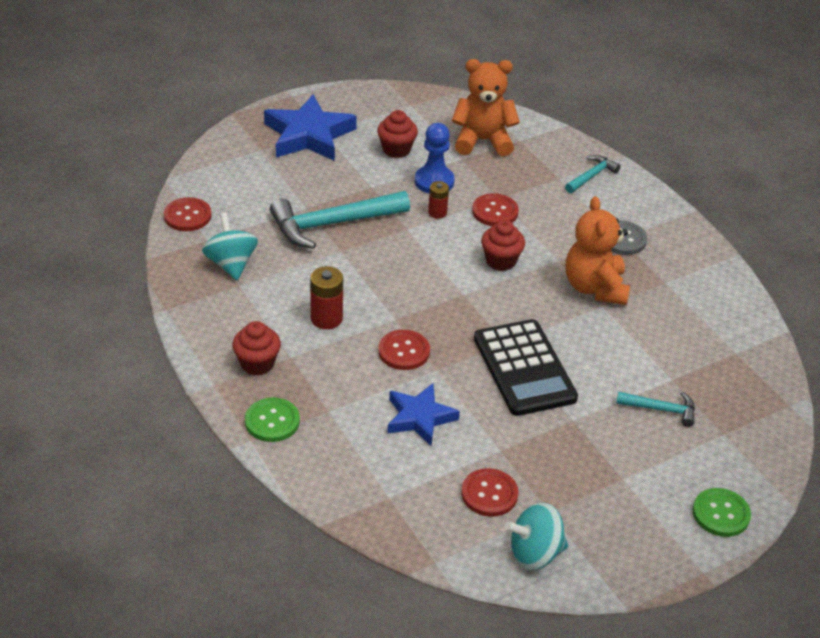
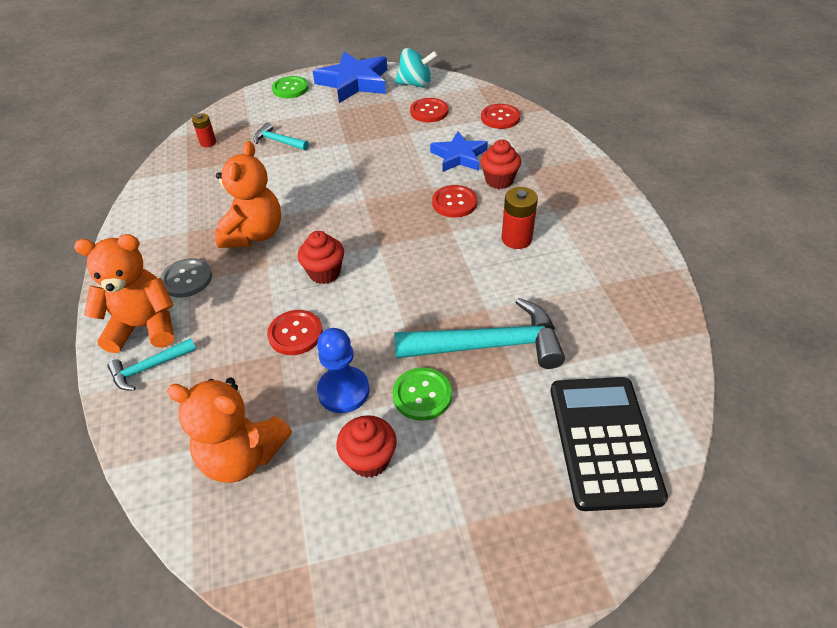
camera: 160 degrees left, 5 degrees up
red button [164,197,211,231] -> red button moved to [481,104,520,129]
turquoise spinning top [202,213,258,280] -> none
red cupcake [232,321,281,375] -> red cupcake moved to [480,140,521,189]
green button [245,397,300,442] -> green button moved to [392,367,452,421]
blue star [264,94,357,161] -> blue star moved to [313,52,387,103]
red battery [428,181,449,219] -> red battery moved to [192,114,216,147]
black calculator [474,319,578,416] -> black calculator moved to [551,377,668,511]
none -> orange teddy bear [74,234,174,353]

